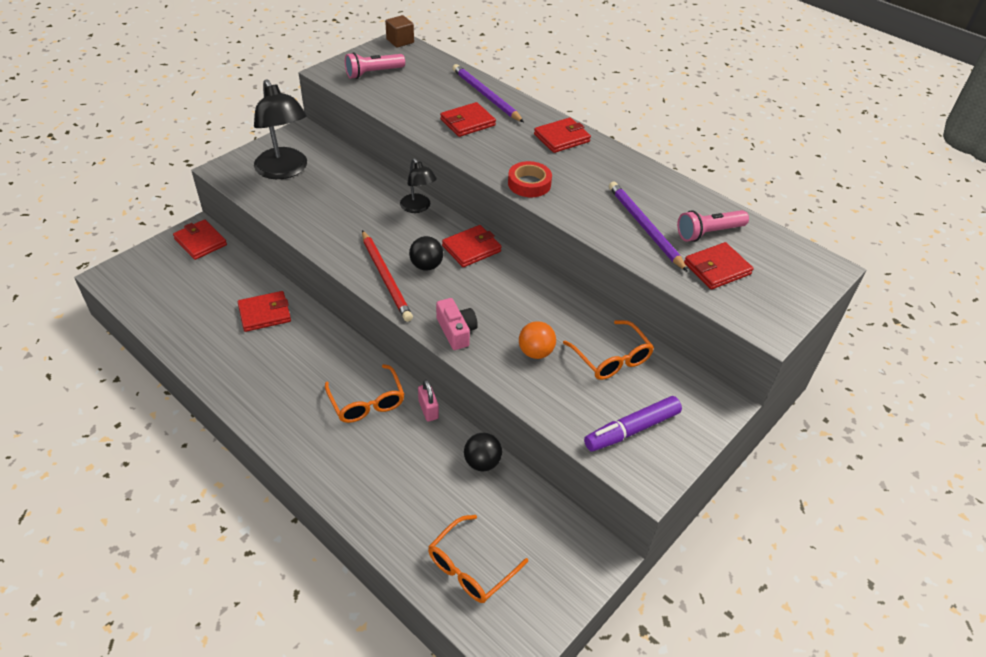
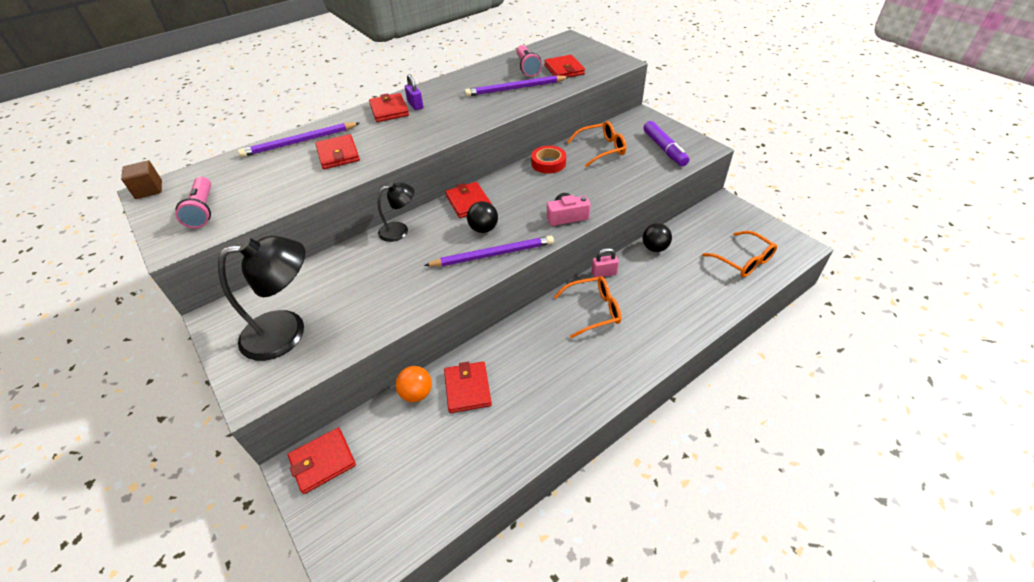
camera: 75 degrees left, 0 degrees up
red pencil [362,230,413,322] -> purple pencil [424,236,554,266]
red tape [508,161,552,197] -> red tape moved to [531,146,566,174]
orange ball [519,321,556,359] -> orange ball moved to [395,366,432,402]
none -> purple padlock [405,74,423,110]

